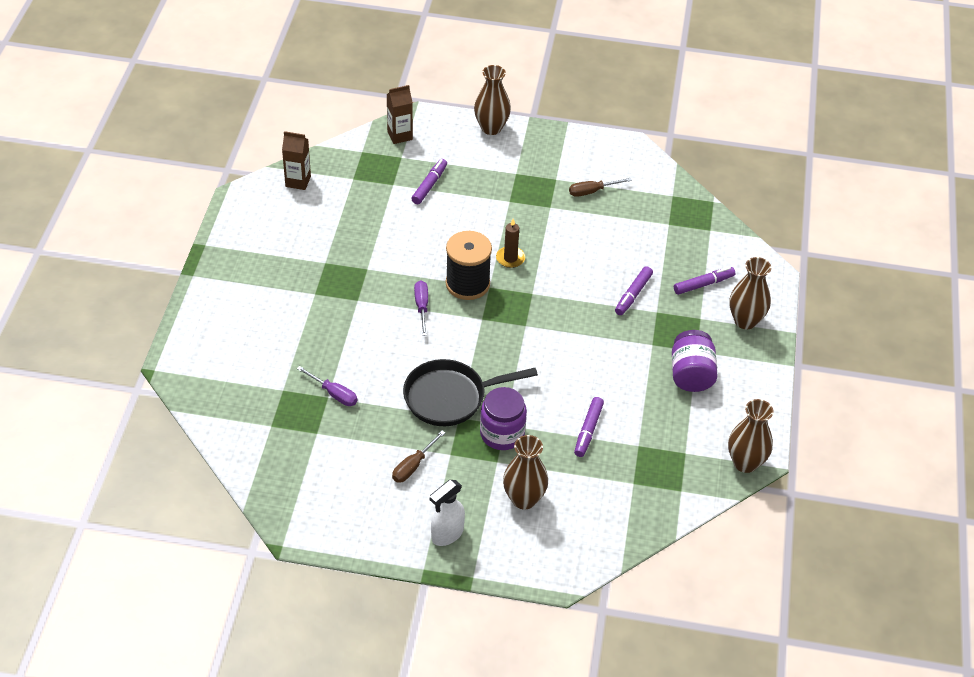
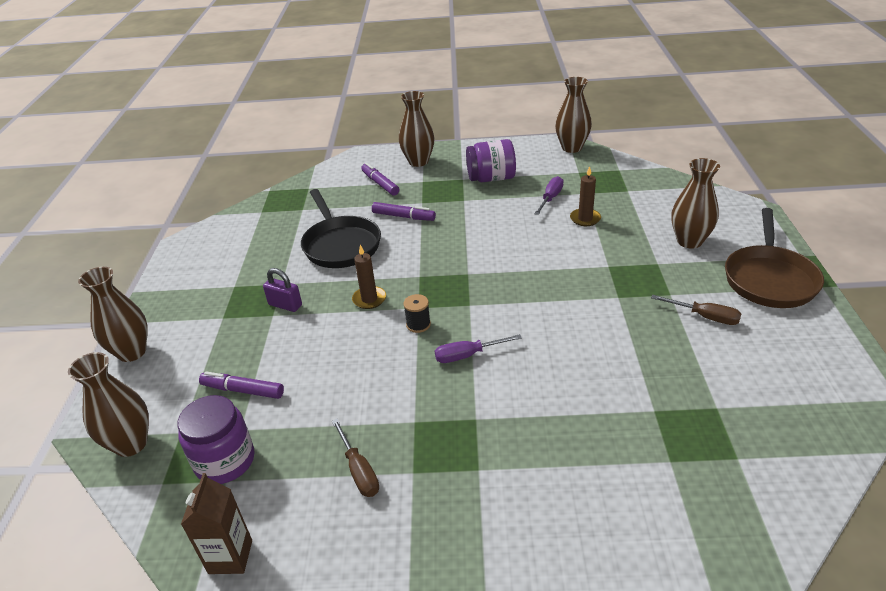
camera: 95 degrees left, 10 degrees down
purple screwdriver [297,366,357,406] -> purple screwdriver moved to [534,176,564,215]
brown carton [386,85,413,144] -> brown vase [68,352,149,457]
black pan [403,359,538,426] -> black pan moved to [301,189,381,268]
white spray bottle [430,480,465,546] -> brown pan [725,208,824,308]
black spool [446,231,492,300] -> black spool [403,294,431,333], size x0.45
purple jar [480,387,527,450] -> purple jar moved to [177,395,254,484]
brown screwdriver [569,178,632,197] -> brown screwdriver moved to [332,419,379,497]
purple marker [574,397,604,457] -> brown candle [570,166,601,226]
none -> purple padlock [263,268,302,312]

